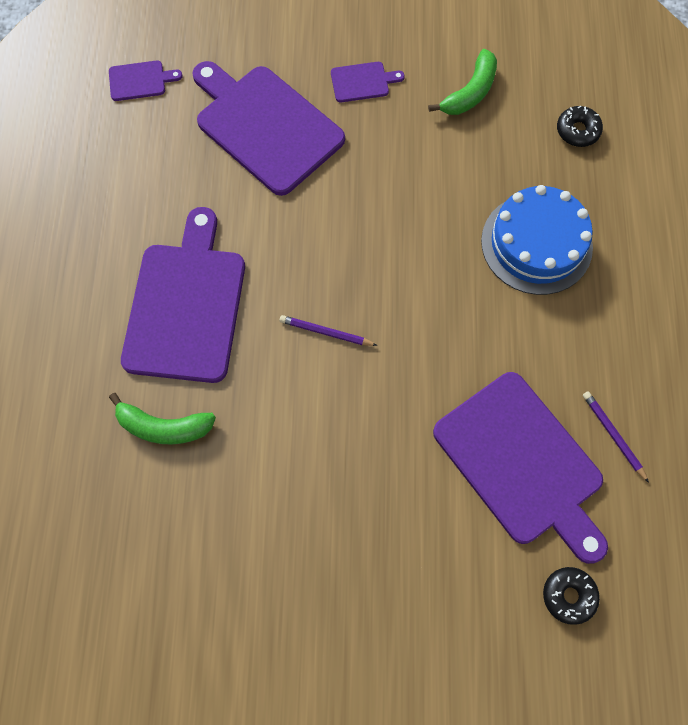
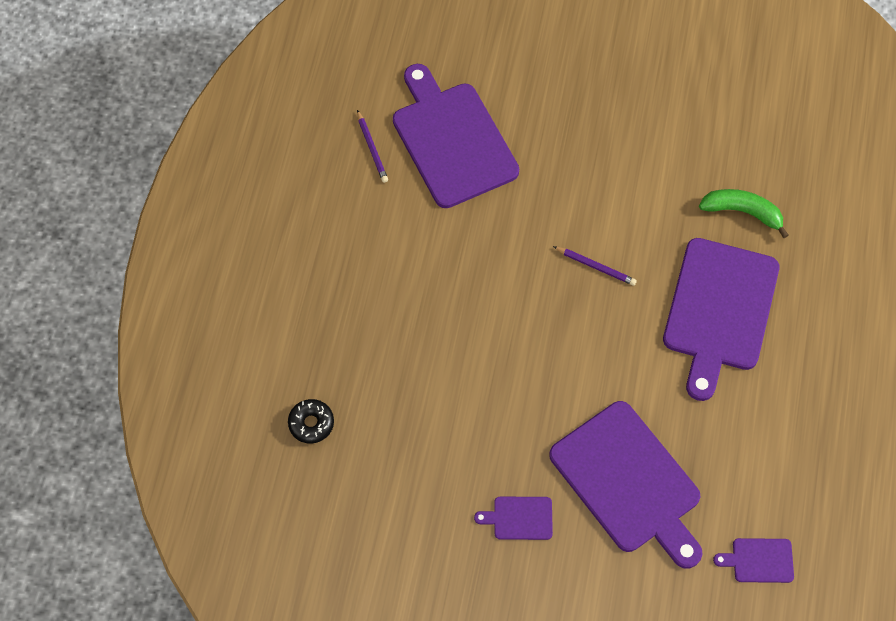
camera: 170 degrees left, 5 degrees down
green banana [428,49,497,115] -> none
blue cake [481,185,593,295] -> none
black donut [543,567,600,625] -> none

